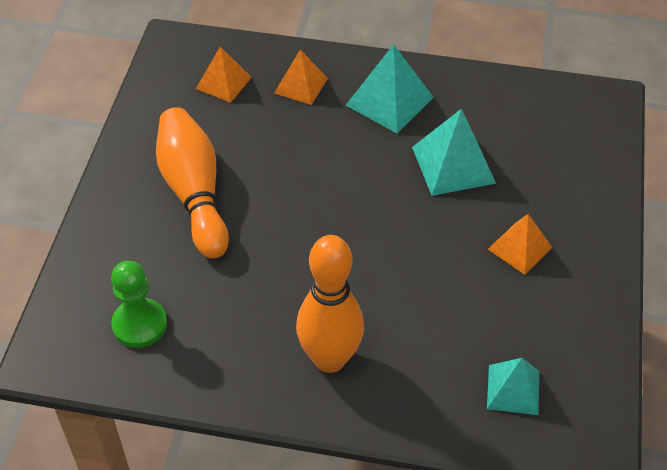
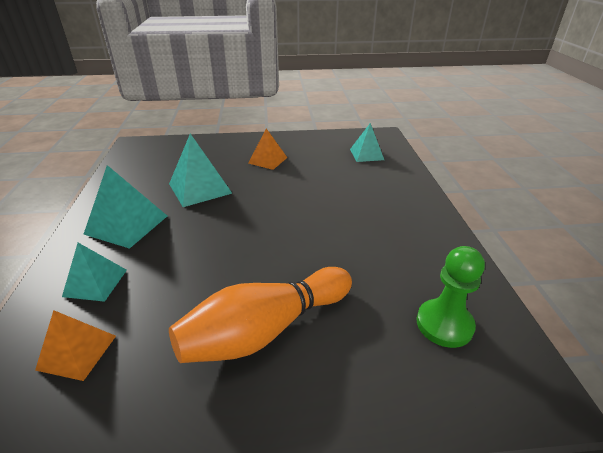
camera: 105 degrees left, 15 degrees down
orange pyramid [274,49,328,105] -> turquoise pyramid [62,243,127,302]
orange bowling pin [296,235,364,373] -> none

